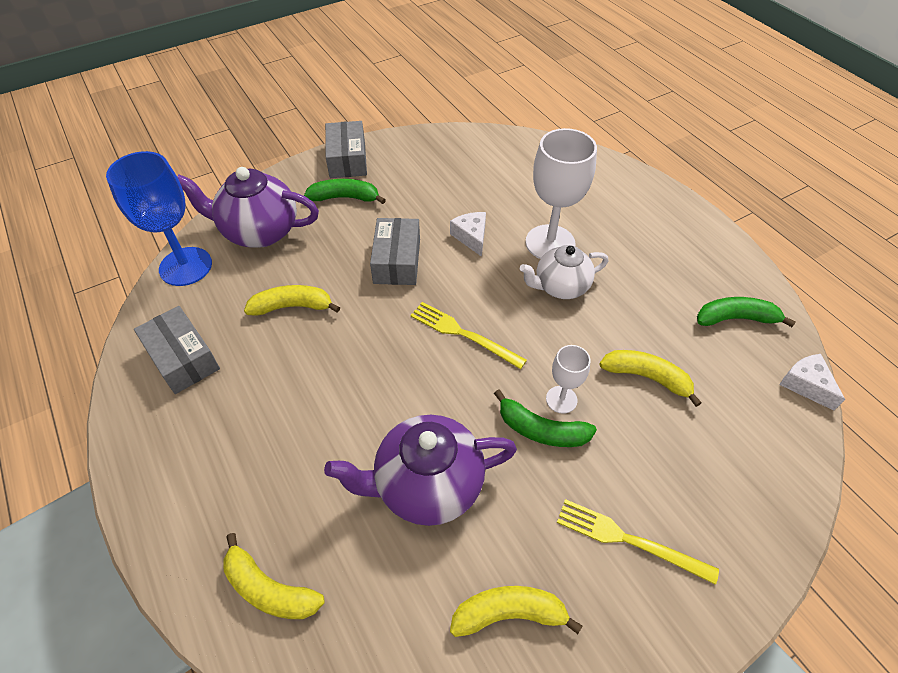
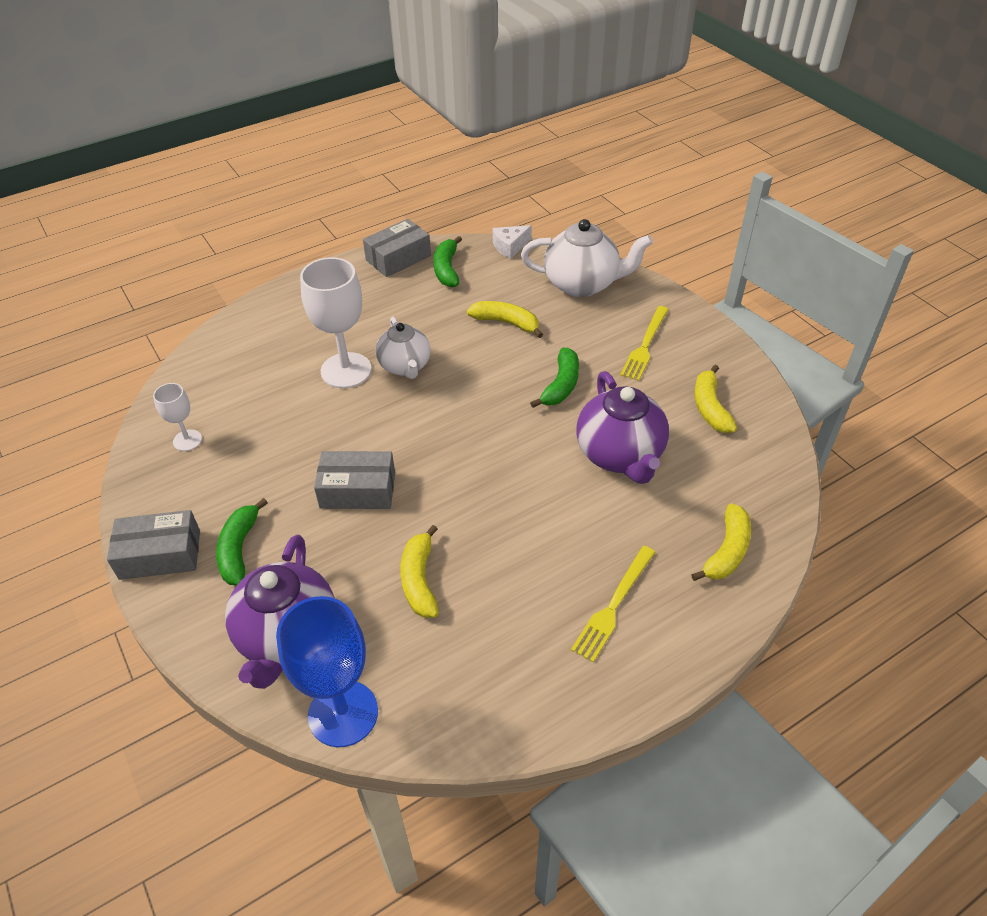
camera: 90 degrees left, 5 degrees down
grey box [134,306,220,394] -> grey box moved to [363,219,431,277]
yellow fork [410,302,527,369] -> yellow fork moved to [571,546,655,662]
white cheese [450,212,486,257] -> none
white goblet [546,345,590,414] -> white goblet moved to [153,383,202,451]
yellow banana [600,350,702,407] -> yellow banana turned 90 degrees clockwise [467,301,543,338]
none -> white teapot [521,219,653,297]

